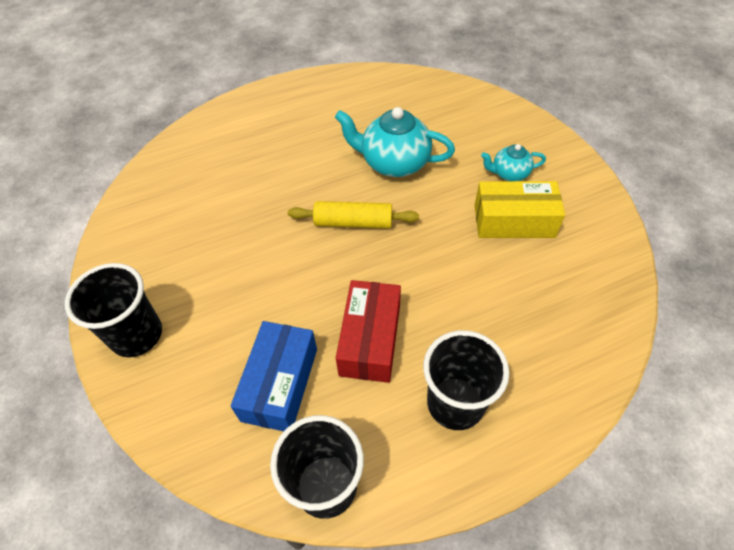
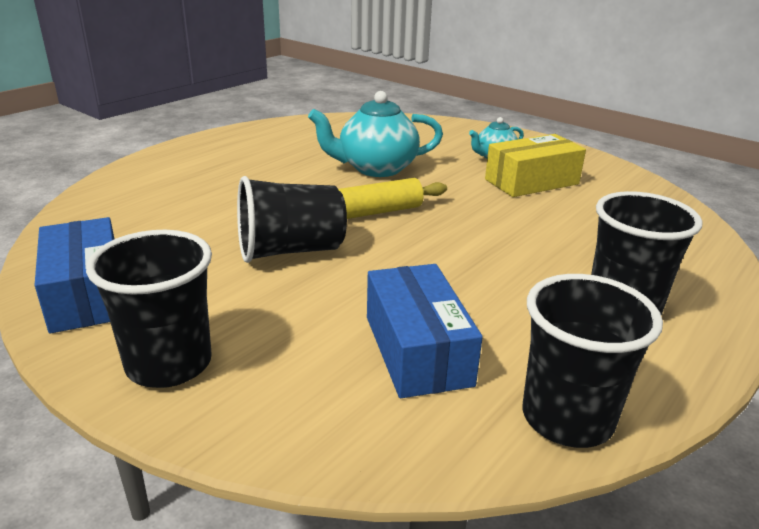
camera: 30 degrees left, 25 degrees down
red box [336,280,401,383] -> none
none -> blue box [35,217,114,333]
none -> black cup [237,176,347,263]

